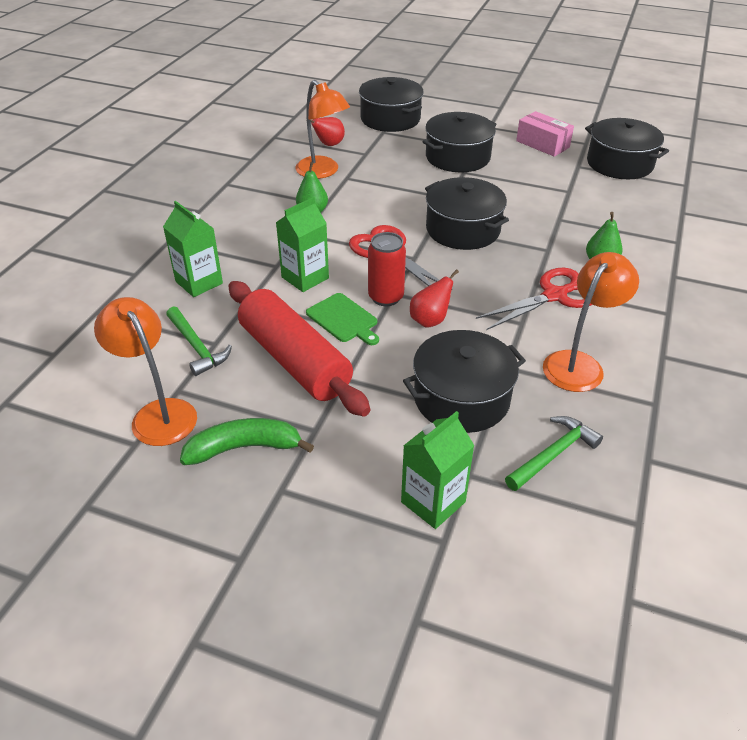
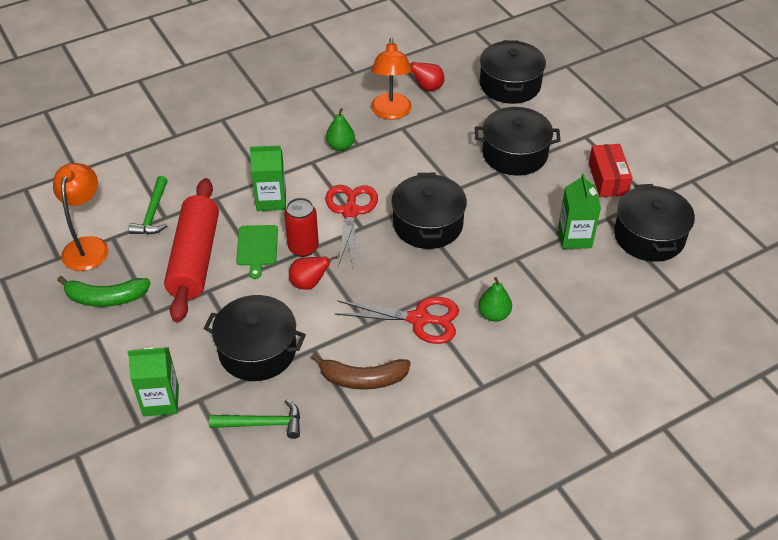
camera: 40 degrees right, 5 degrees up
green carton [163,201,223,297] -> green carton moved to [558,173,601,249]
green banana [180,418,314,465] -> green banana turned 150 degrees clockwise [57,276,151,307]
pink box [516,111,574,157] -> red box [589,144,633,197]
orange lamp [543,252,639,392] -> brown banana [311,353,411,390]

